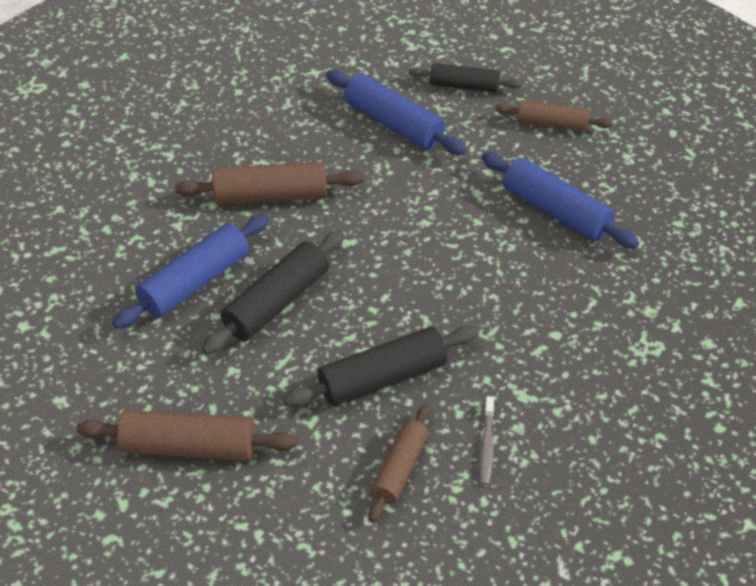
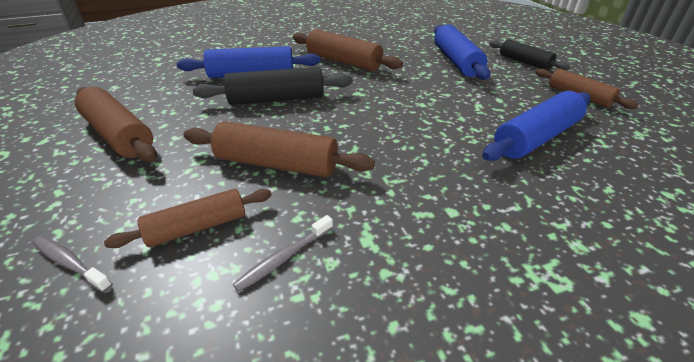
camera: 40 degrees right, 10 degrees down
black rolling pin [283,326,479,408] -> brown rolling pin [184,121,375,177]
blue rolling pin [481,152,639,249] -> blue rolling pin turned 60 degrees clockwise [482,91,591,161]
none -> grey toothbrush [33,236,113,293]

